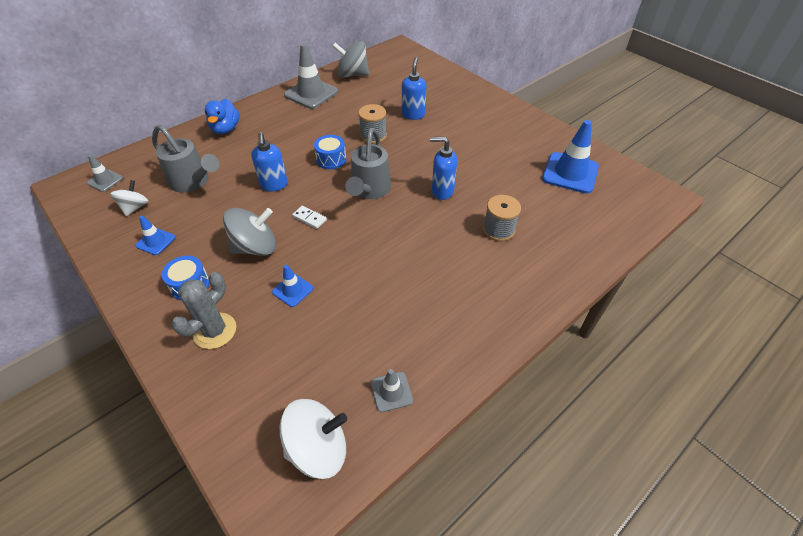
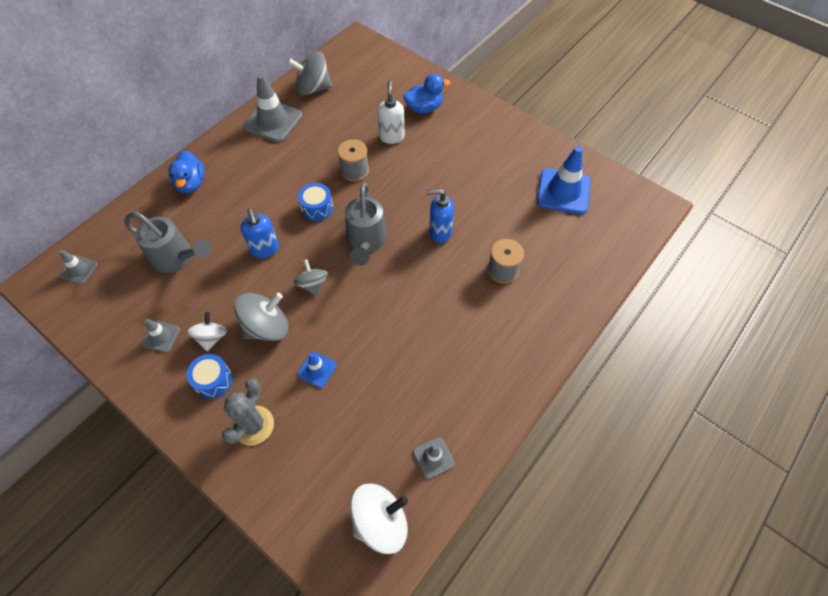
camera: 10 degrees left, 10 degrees up
white spinning top [110,180,149,216] -> white spinning top moved to [187,312,227,351]
blue traffic cone [135,216,175,255] -> grey traffic cone [142,319,180,353]
white domino [292,206,327,229] -> grey spinning top [293,259,328,296]
blue soap dispenser [402,57,426,120] -> white soap dispenser [377,81,405,144]
none -> blue duck [403,74,450,114]

